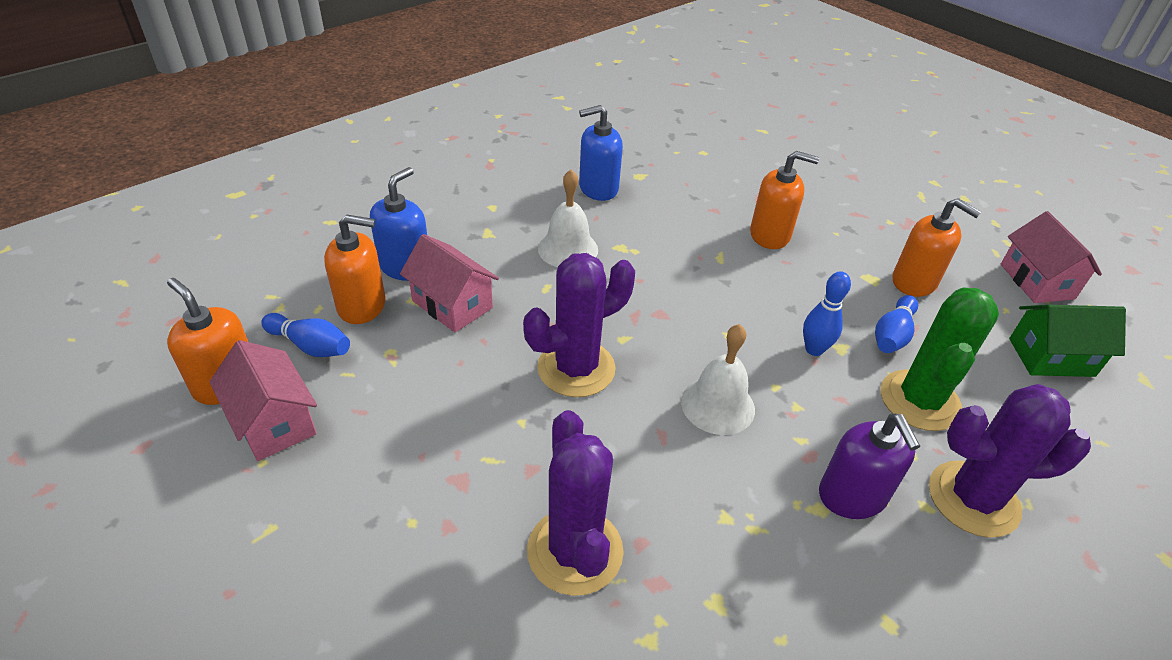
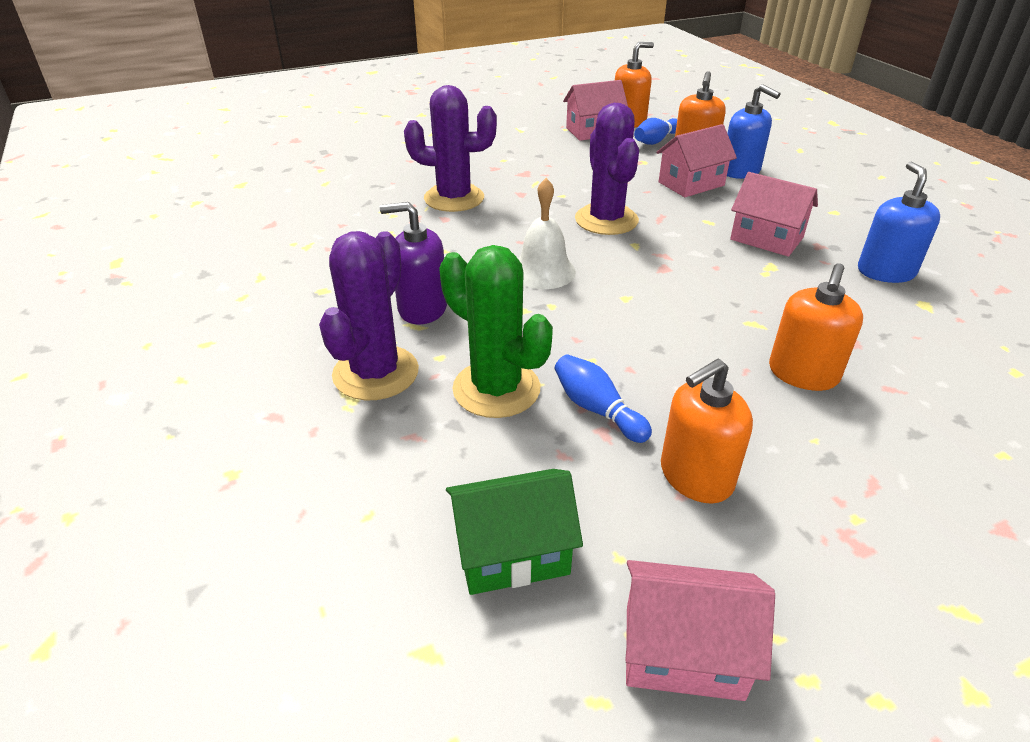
camera: 110 degrees right, 5 degrees down
white bell [538,170,598,267] -> pink house [730,172,818,257]
blue bowling pin [803,271,851,356] -> none
green house [1009,305,1126,377] -> green house turned 60 degrees clockwise [446,469,583,595]

